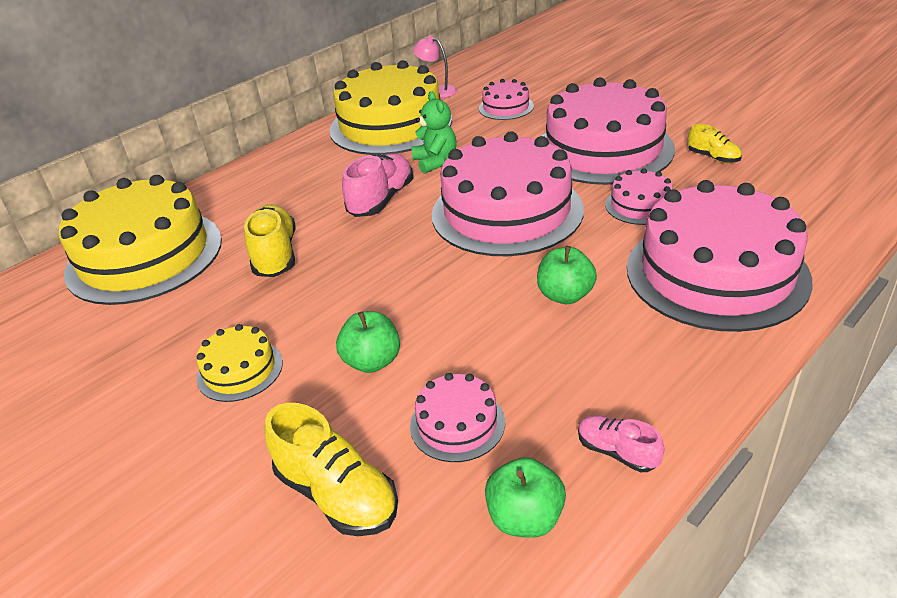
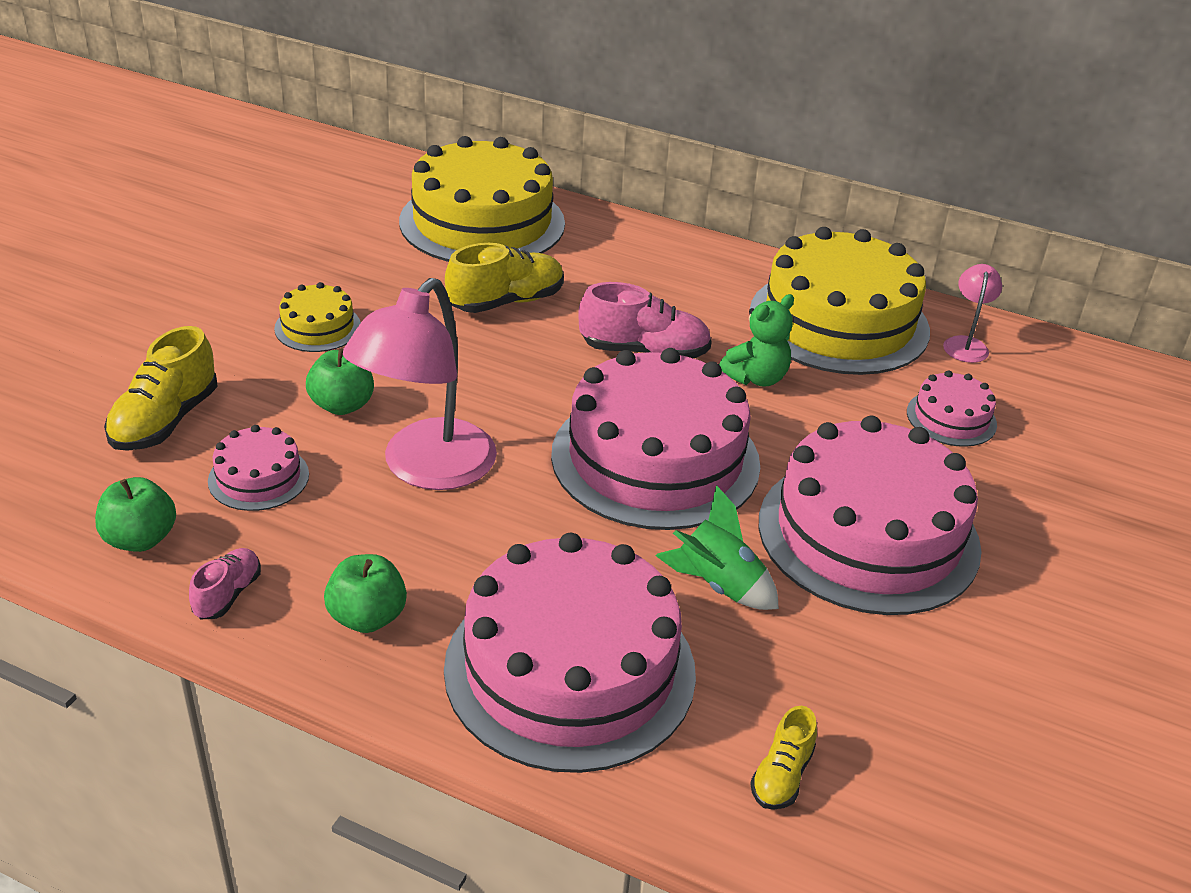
camera: 65 degrees right, 0 degrees up
green apple [537,246,597,304] -> green apple moved to [324,554,407,633]
pink cake [605,168,673,225] -> green rocket [655,486,779,610]
yellow shoe [688,124,742,163] -> yellow shoe moved to [750,706,817,810]
none -> pink lamp [343,278,497,490]

